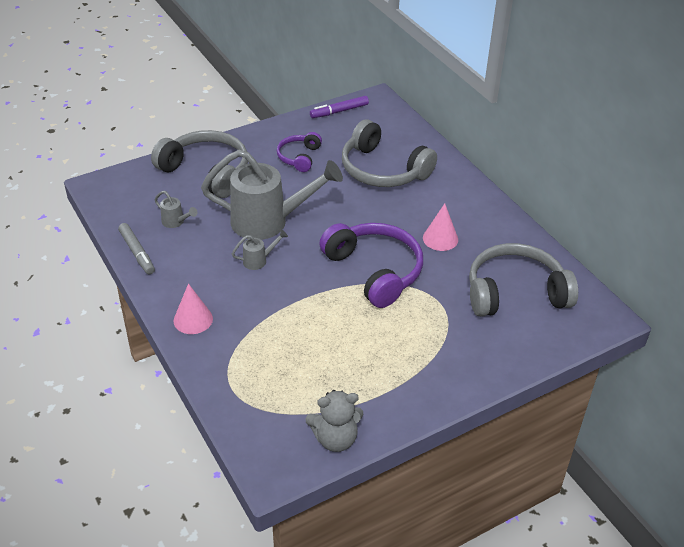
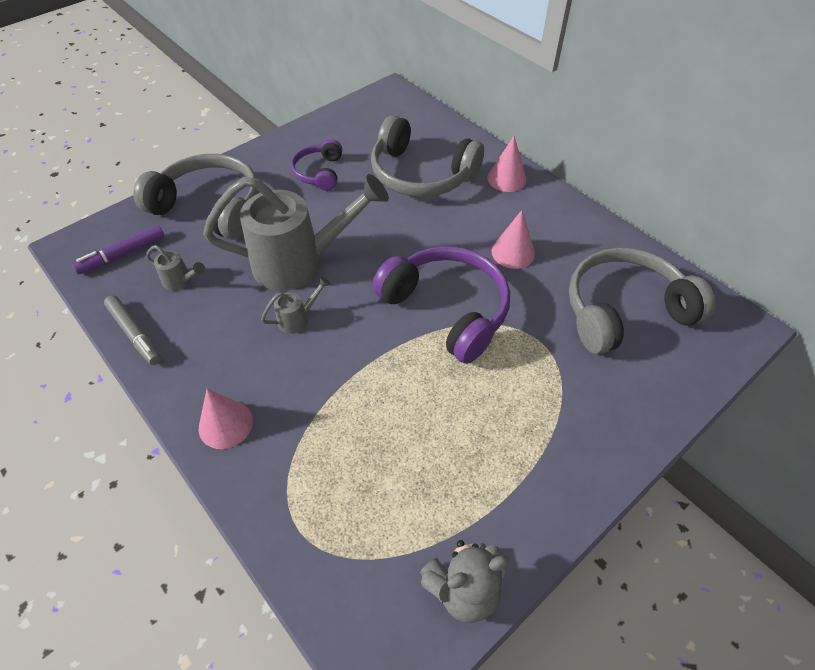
camera: 10 degrees left, 10 degrees up
purple marker [310,96,369,118] -> purple marker moved to [72,225,165,274]
none -> pink cone [487,136,526,192]

